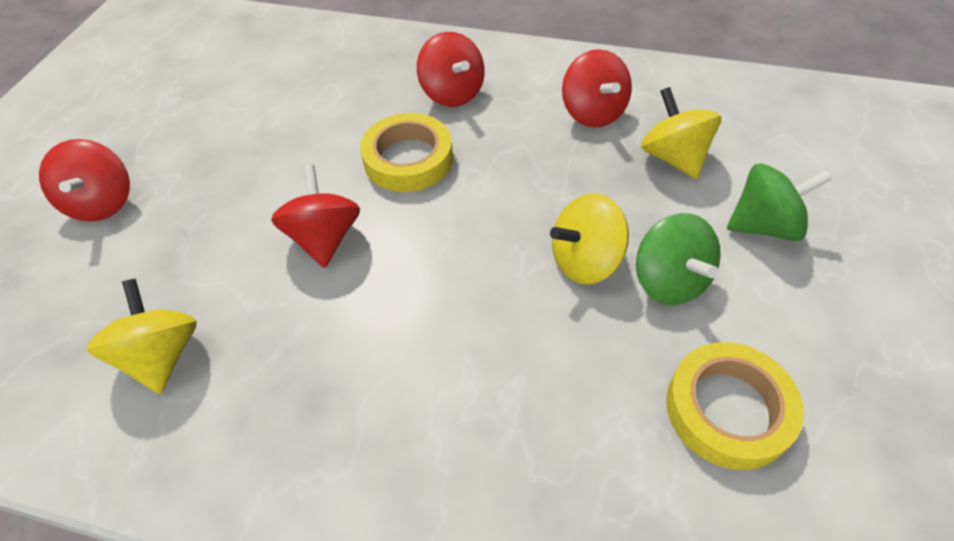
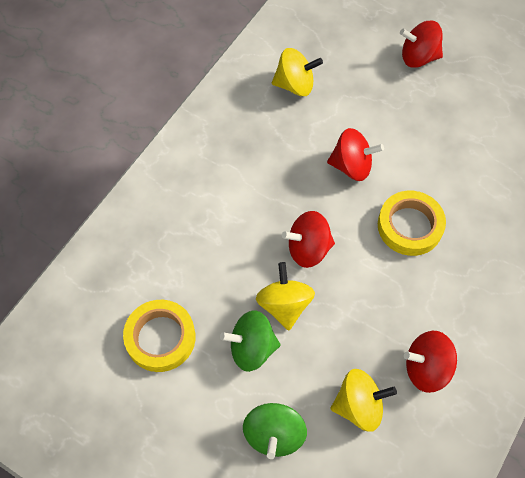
camera: 105 degrees right, 10 degrees up
red spinning top [417,32,485,107] -> red spinning top moved to [282,211,335,268]

